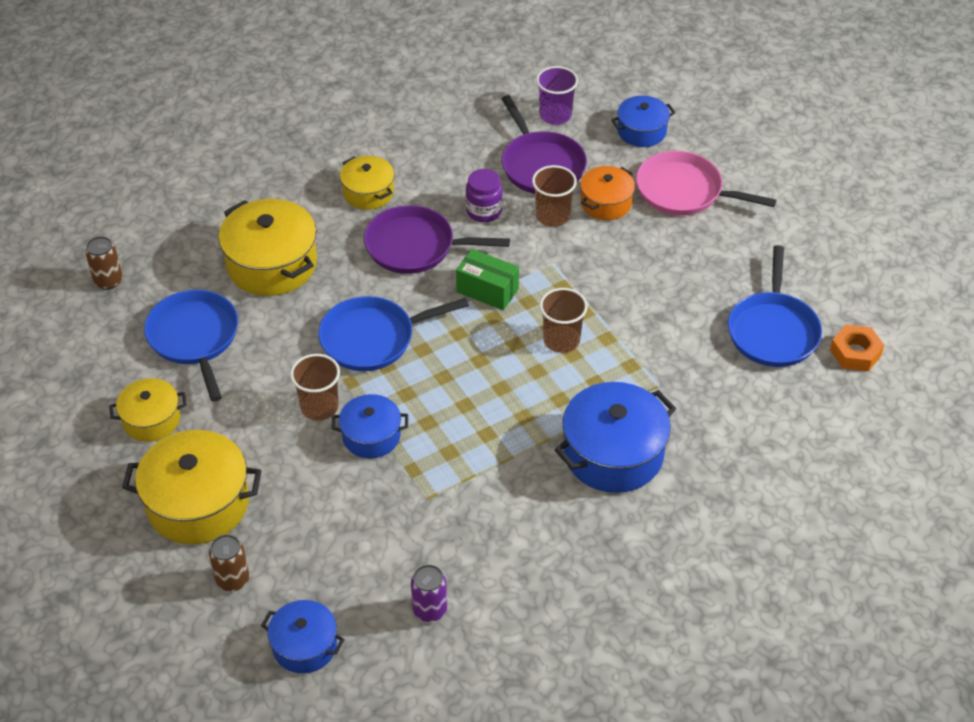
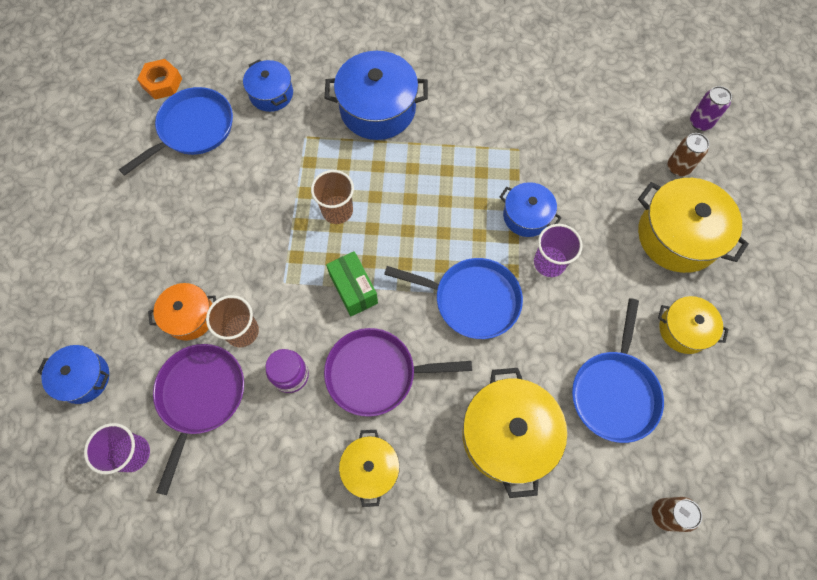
camera: 145 degrees left, 20 degrees up
blue pot [261,600,345,674] -> blue pot moved to [243,59,293,112]
brown cup [290,354,340,421] -> purple cup [534,224,583,277]
purple pan [364,205,510,274] -> purple pan turned 135 degrees clockwise [324,328,472,417]
purple can [411,565,447,622] -> purple can moved to [690,86,732,131]
pink pan [636,151,776,216] -> none

